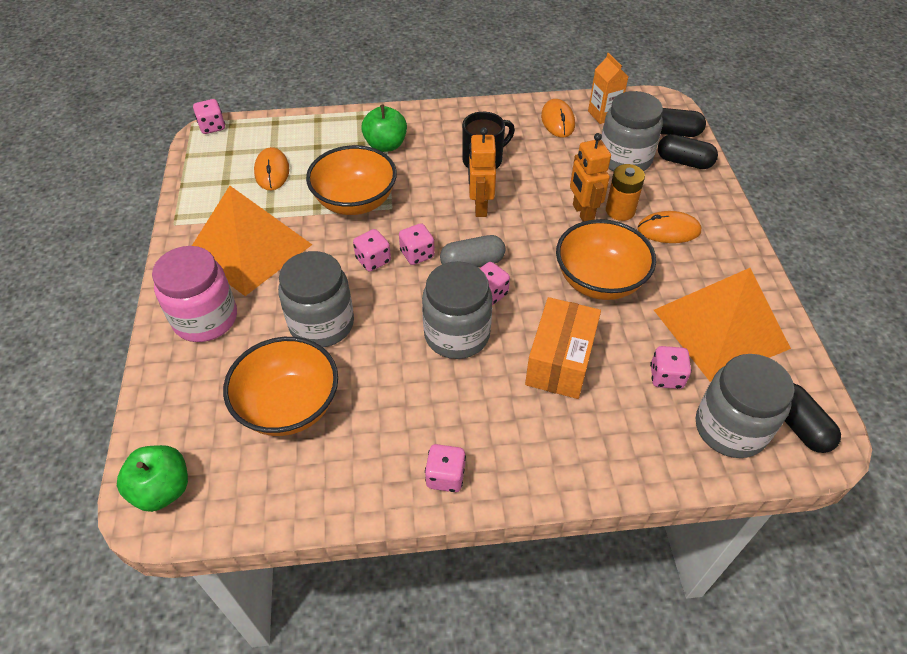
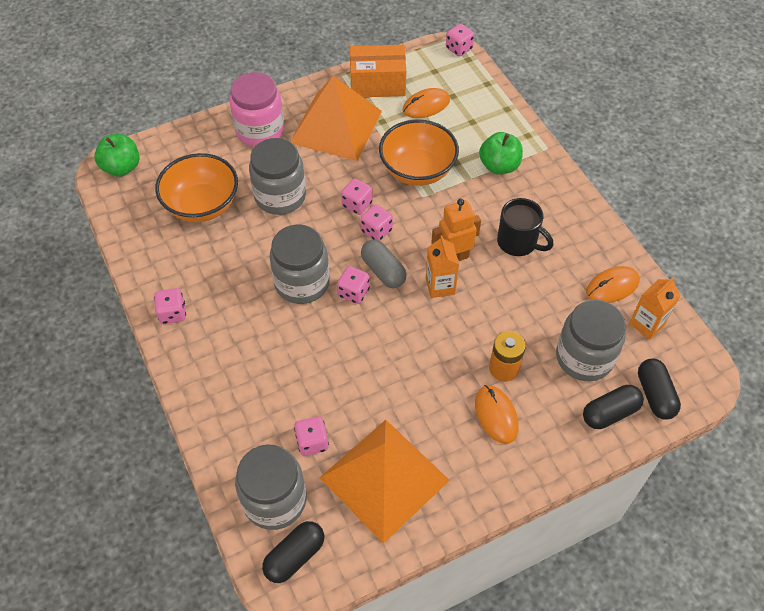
camera: 70 degrees right, 5 degrees up
orange box [525,297,601,399] -> orange box moved to [350,45,406,97]
orange bowl [556,219,656,300] -> none
orange robot [570,133,611,221] -> none
black capsule [658,134,718,169] -> black capsule turned 60 degrees clockwise [583,385,644,429]
none -> orange carton [426,235,459,298]

